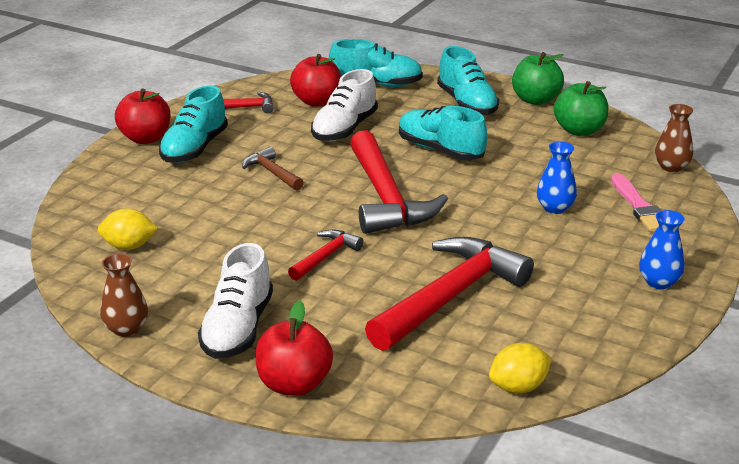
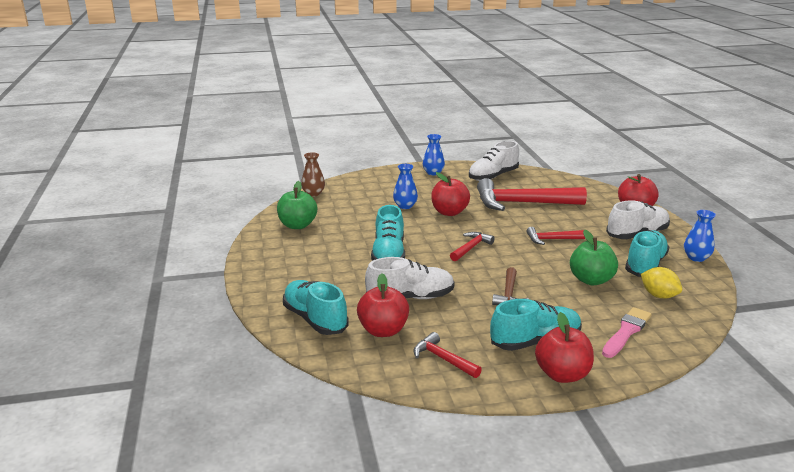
camera: 130 degrees left, 5 degrees down
brown vase [100,253,148,337] -> blue vase [684,210,716,262]
red hammer [350,130,448,234] -> red hammer [450,232,495,261], size x0.48
turquoise shoe [437,46,499,115] -> turquoise shoe moved to [625,230,669,277]
yellow lemon [489,343,552,393] -> none
green apple [512,52,564,105] -> green apple moved to [570,230,618,285]
pink brush [611,173,661,232] -> pink brush moved to [602,307,651,358]
none -> red apple [431,172,470,216]
none -> white shoe [469,141,519,181]

